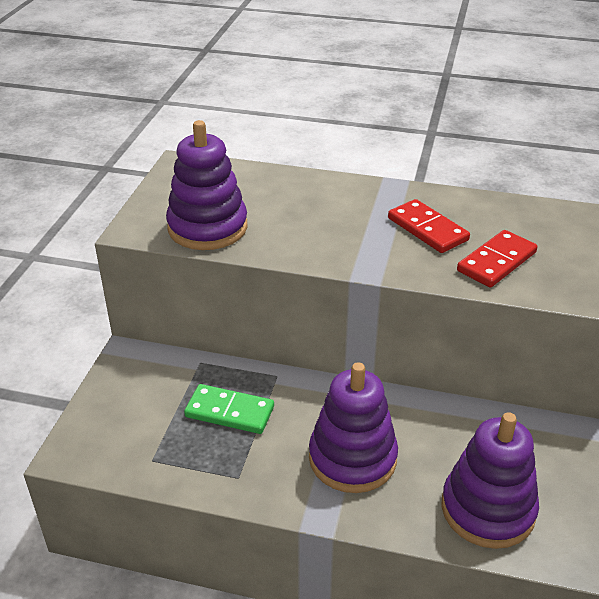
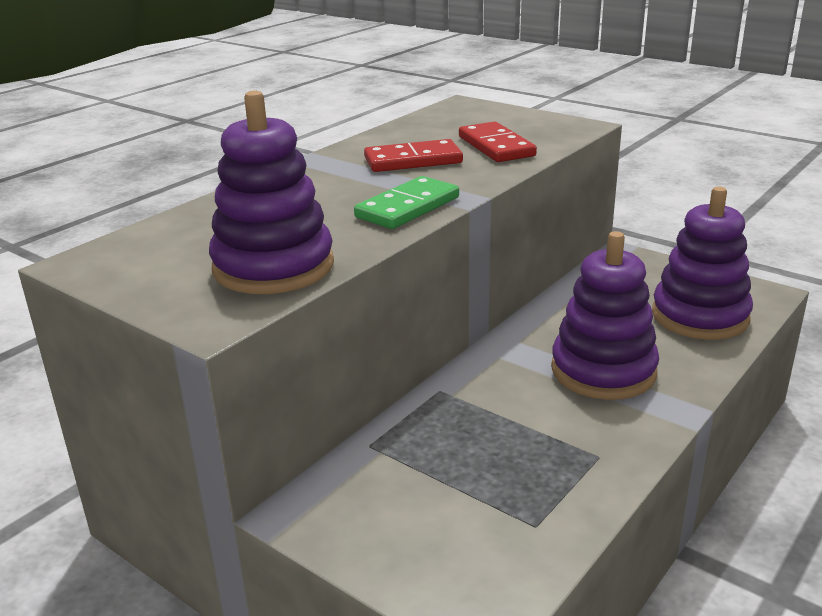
camera: 65 degrees left, 10 degrees down
green domino [184,384,274,434] -> green domino moved to [354,176,459,229]

